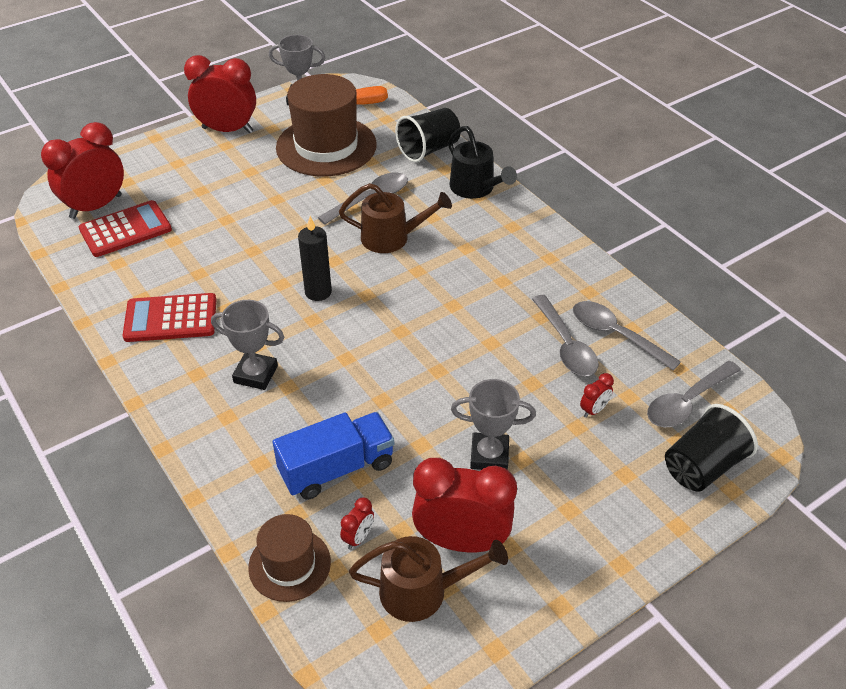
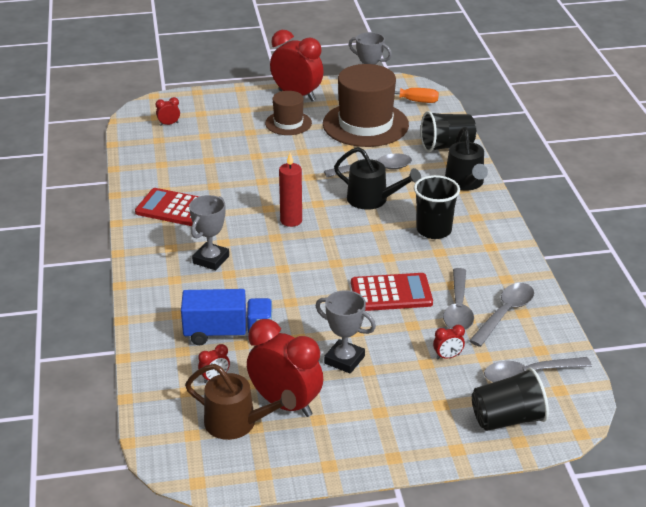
camera: 25 degrees right, 10 degrees down
red clock [41,122,124,219] -> red clock [156,97,180,126], size x0.42
red calculator [79,200,172,257] -> red calculator moved to [351,273,433,311]
grey trophy [211,300,285,390] -> grey trophy turned 75 degrees clockwise [189,195,229,270]
brown hat [248,514,331,602] -> brown hat moved to [265,91,312,135]
black candle [298,216,332,301] -> red candle [279,153,302,227]
brown watering can [339,183,452,253] -> black watering can [334,147,421,210]
grey spoon [573,301,681,371] -> grey spoon turned 60 degrees clockwise [469,283,534,347]
none -> black cup [414,175,460,239]

